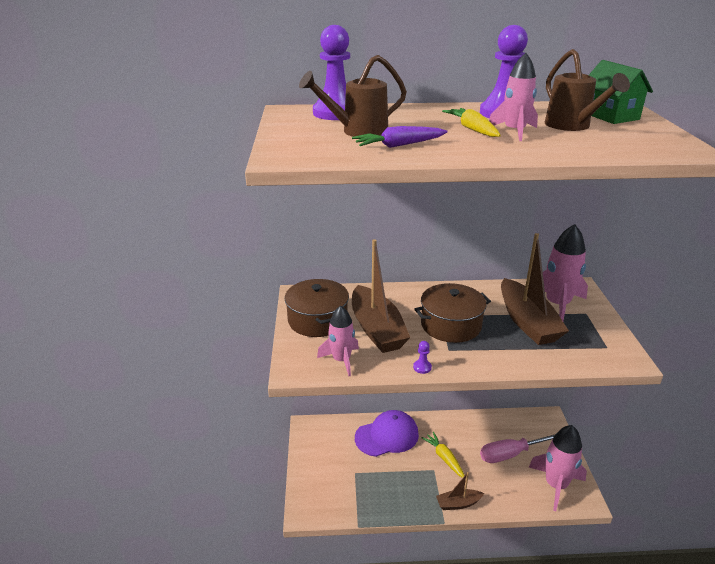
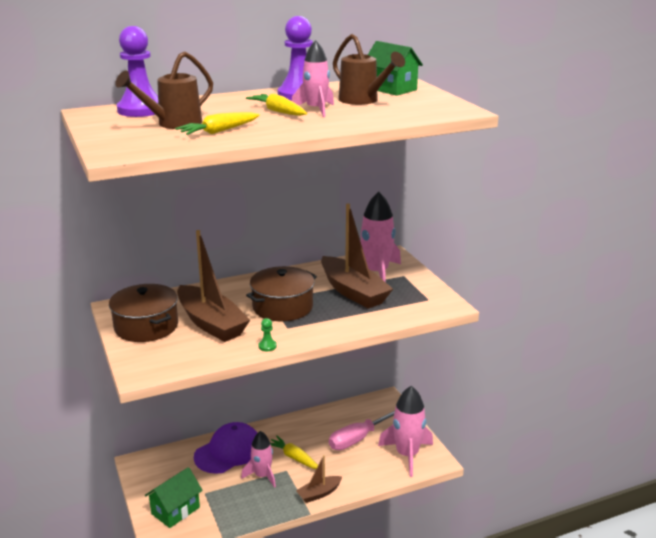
camera: 20 degrees left, 5 degrees down
pink rocket [317,306,359,376] -> pink rocket moved to [241,431,276,488]
purple carrot [352,126,448,148] -> yellow carrot [175,112,260,135]
purple pawn [413,341,432,374] -> green pawn [258,318,277,351]
none -> green house [145,467,203,528]

